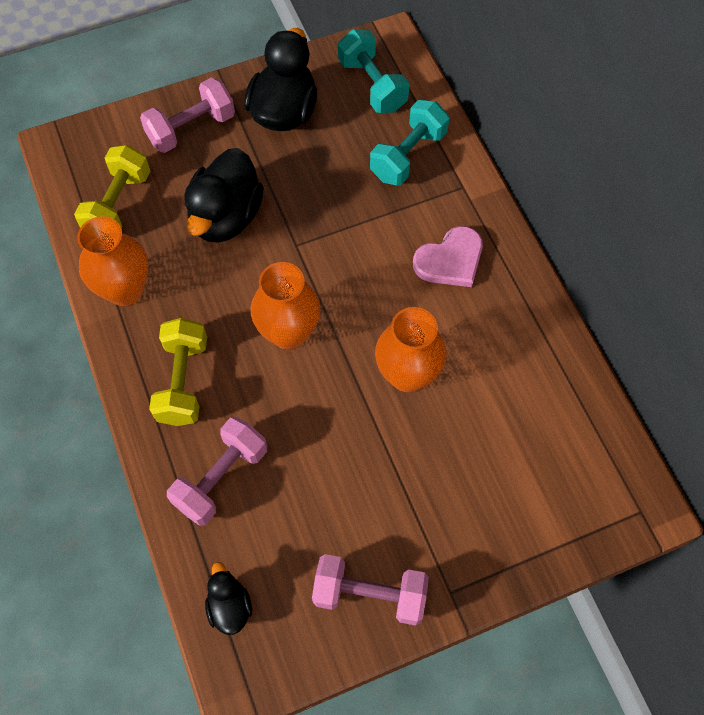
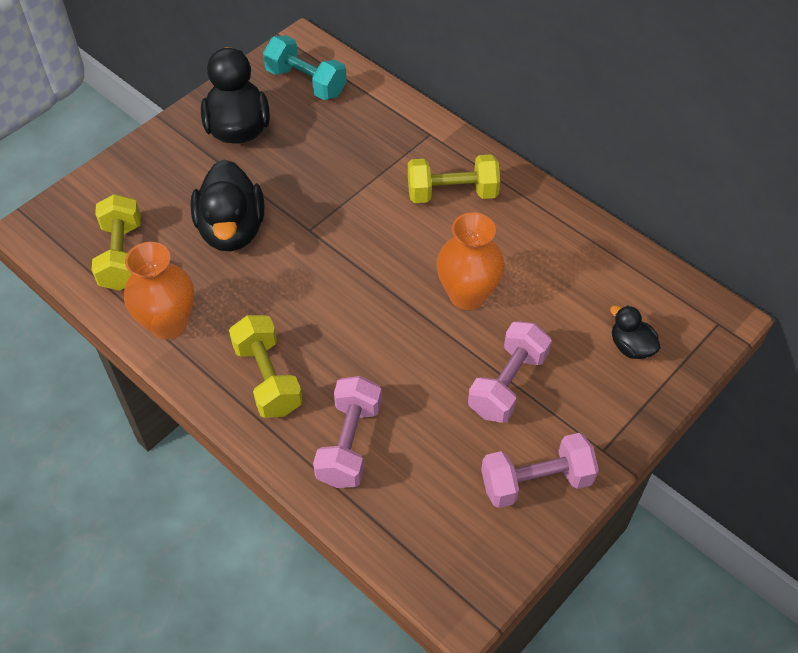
camera: 25 degrees left, 10 degrees down
pink dumbbell [140,78,235,153] -> pink dumbbell moved to [468,321,552,423]
black duck [205,562,252,635] -> black duck moved to [610,305,661,359]
orange vase [251,262,320,350] -> none
turquoise dumbbell [370,100,449,185] -> none
pink heart [413,226,483,287] -> yellow dumbbell [408,154,500,203]

